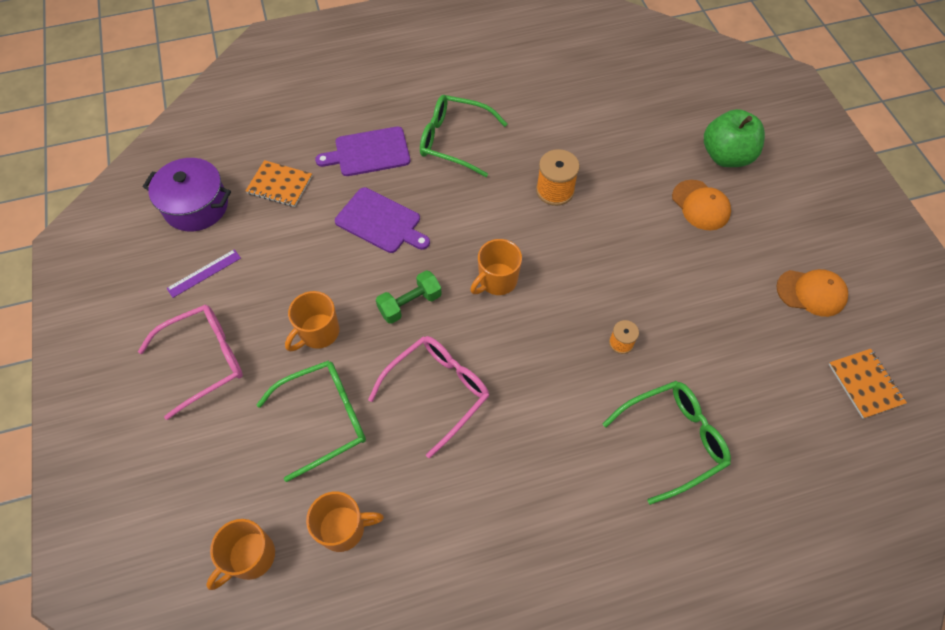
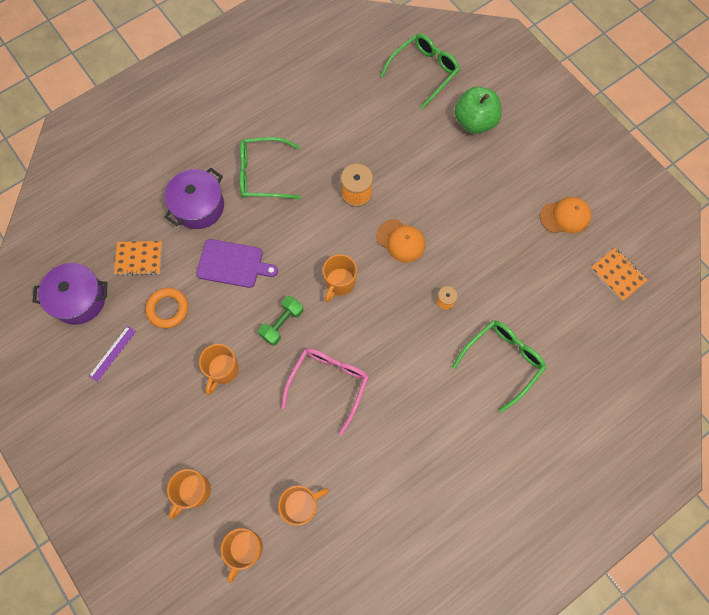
camera: 20 degrees left, 10 degrees up
pink glasses [138,305,243,420] -> none
green glasses [256,360,366,482] -> green glasses moved to [380,34,460,109]
purple cutting board [315,126,410,176] -> purple pot [165,168,224,229]
orange cap [672,180,731,230] -> orange cap moved to [376,219,425,262]
none -> orange ring [146,288,188,328]
none -> orange mug [167,469,211,519]

